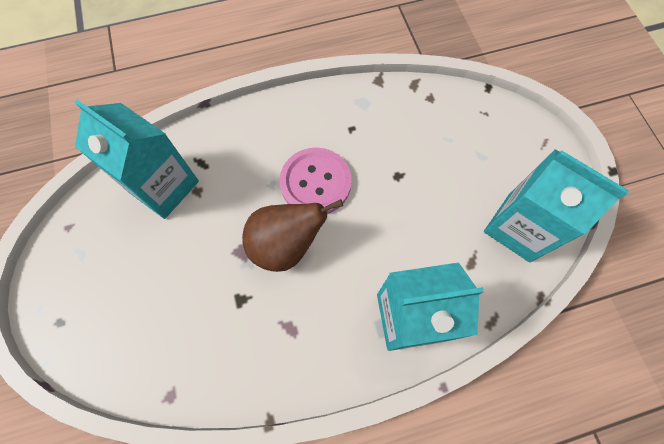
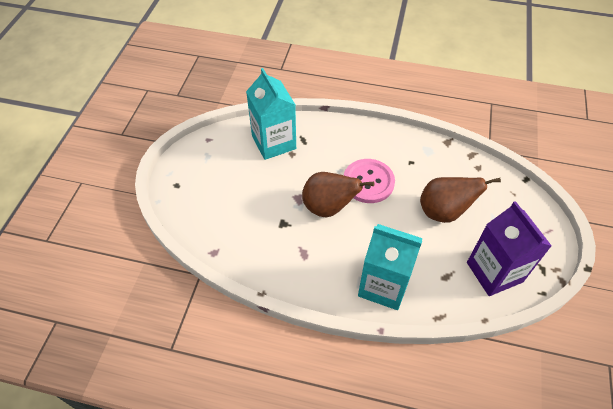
camera: 30 degrees right, 15 degrees down
turquoise carton [484,149,629,262] -> purple carton [467,201,552,296]
none -> brown pear [420,177,501,223]

